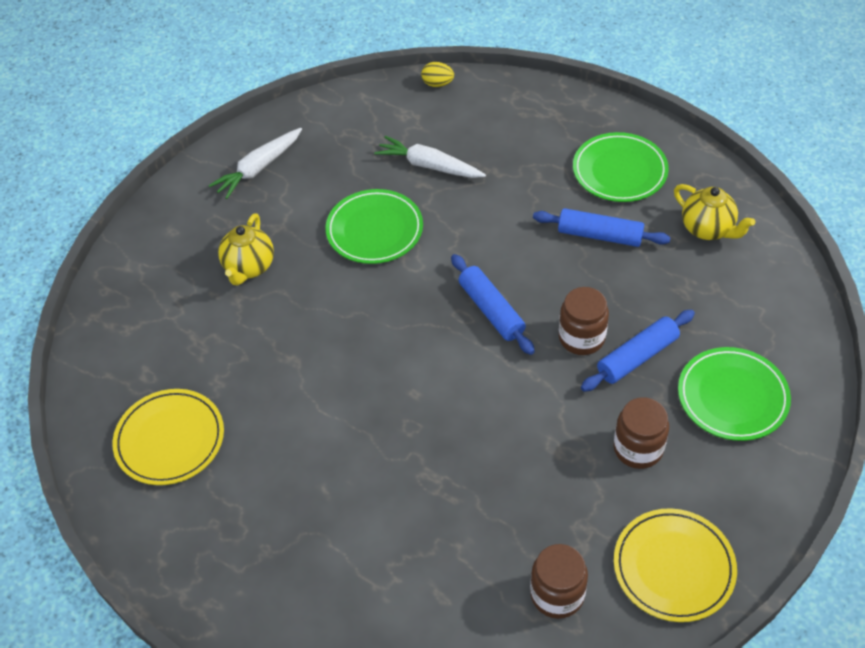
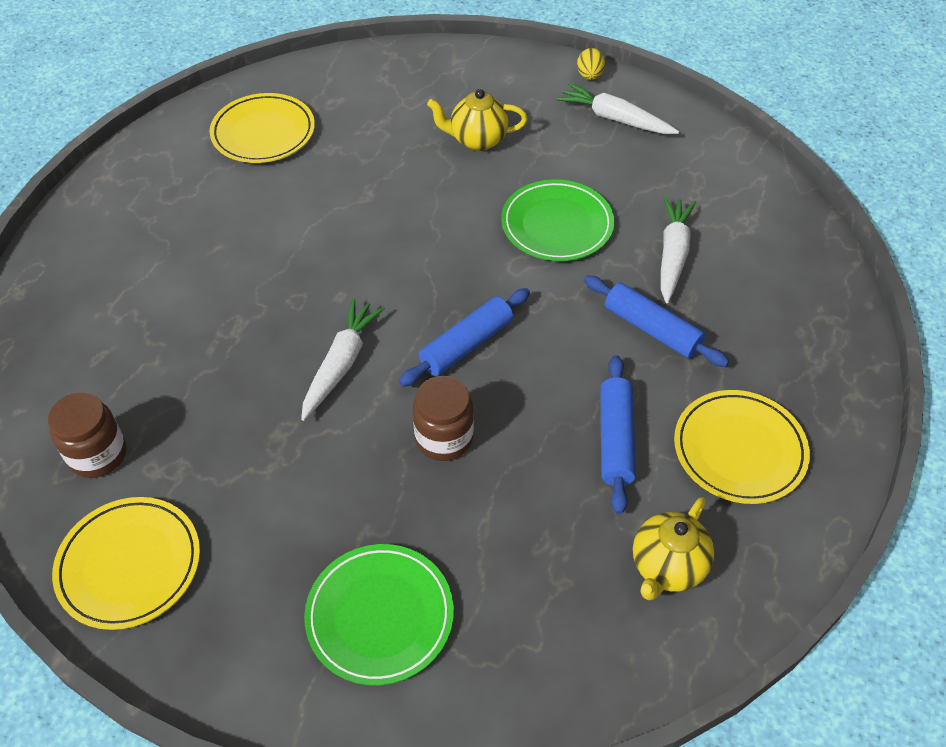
camera: 75 degrees right, 0 degrees up
yellow egg [421,62,454,87] -> yellow egg moved to [577,48,605,80]
green plate [573,132,669,202] -> yellow plate [674,390,810,504]
blue rolling pin [581,310,695,392] -> blue rolling pin moved to [584,275,729,367]
brown jar [613,397,669,469] -> none
none -> white carrot [301,298,385,421]

